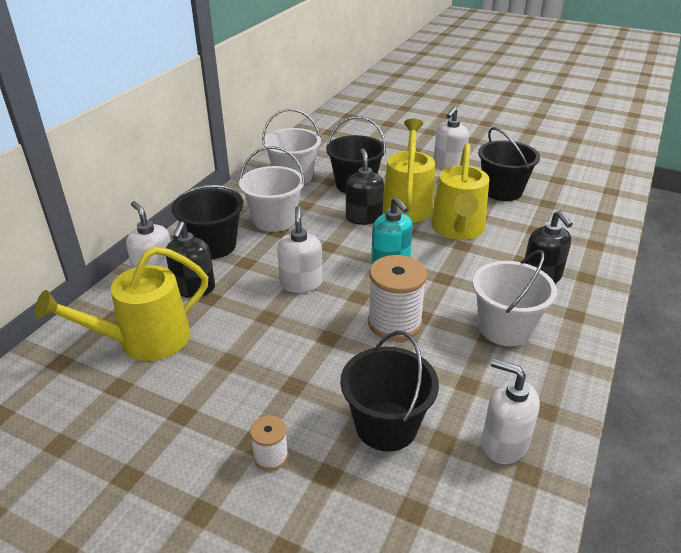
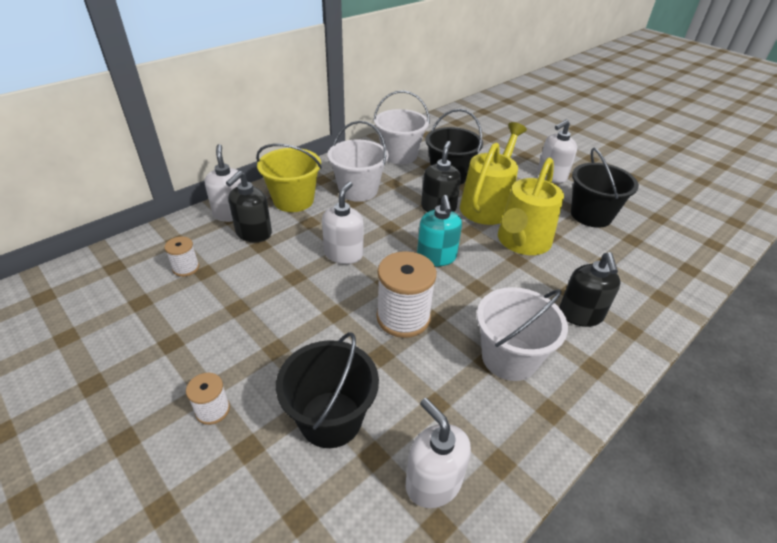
camera: 20 degrees right, 5 degrees up
yellow watering can [35,246,208,361] -> white spool [164,237,199,277]
black bucket [172,185,244,259] -> yellow bucket [256,144,322,212]

